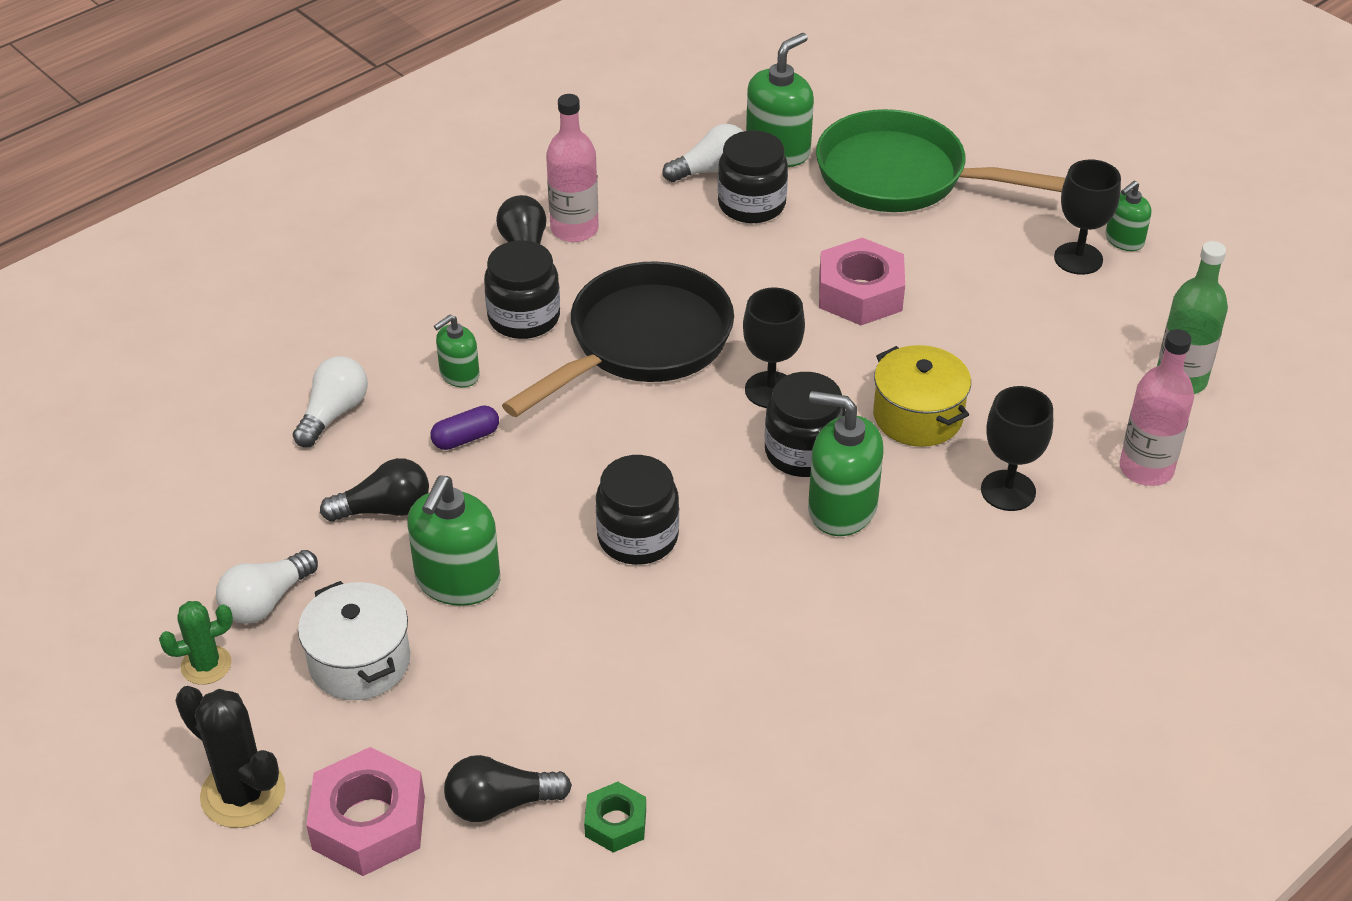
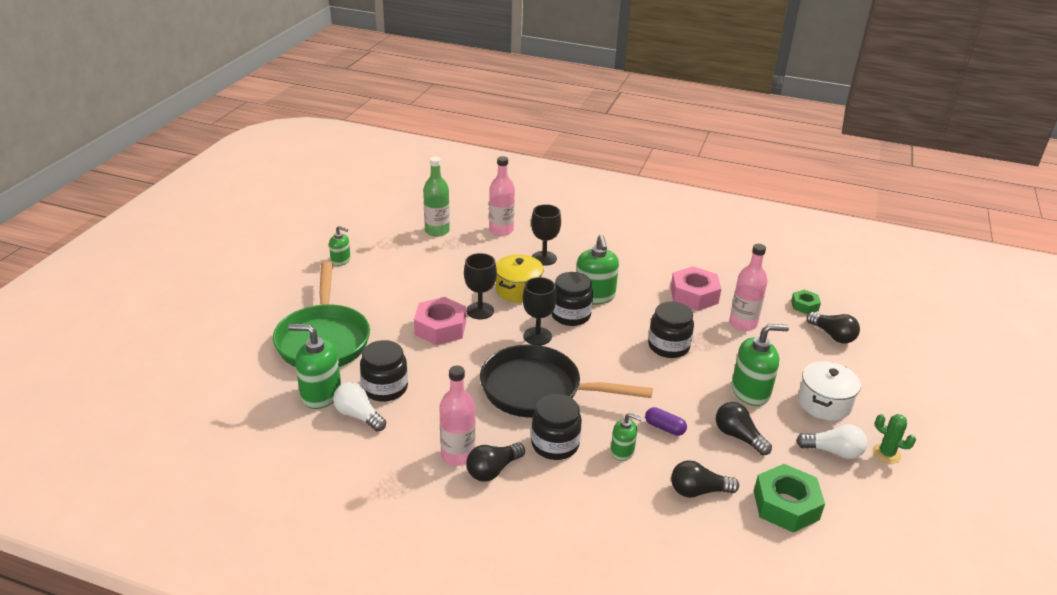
camera: 120 degrees left, 10 degrees down
black cactus [175,686,285,828] -> none
white light bulb [293,356,368,447] -> black light bulb [671,460,739,498]
pink nut [306,747,425,876] -> pink nut moved to [671,266,721,311]
black goblet [1054,159,1121,275] -> black goblet moved to [464,253,497,319]
none -> pink bottle [729,244,767,331]
none -> green nut [754,464,825,533]

